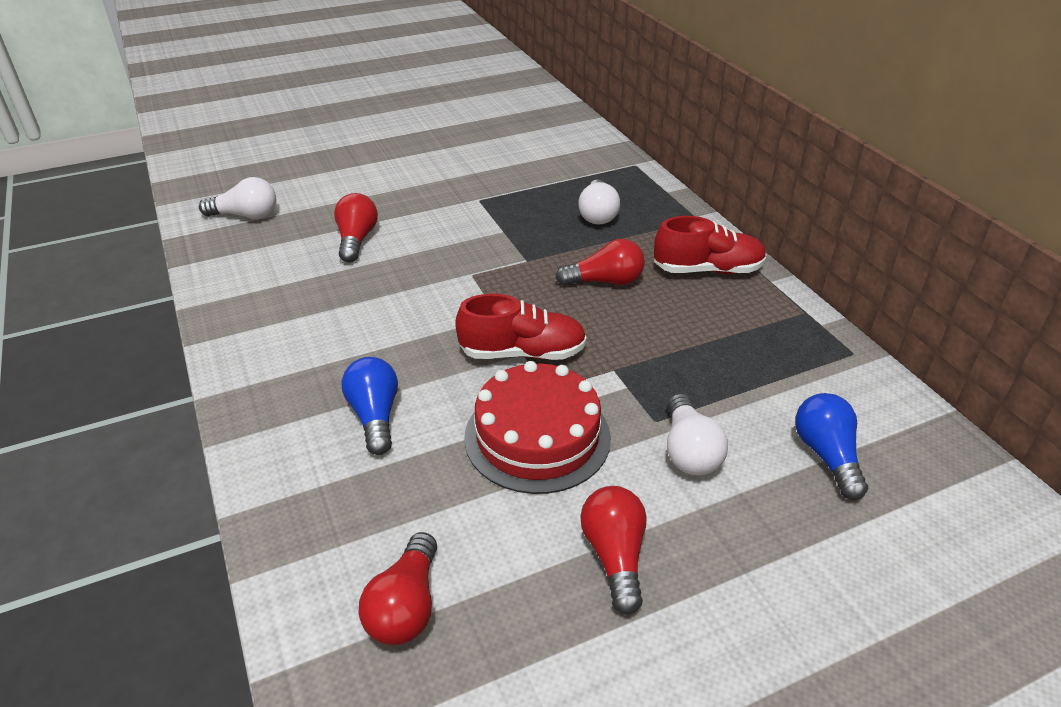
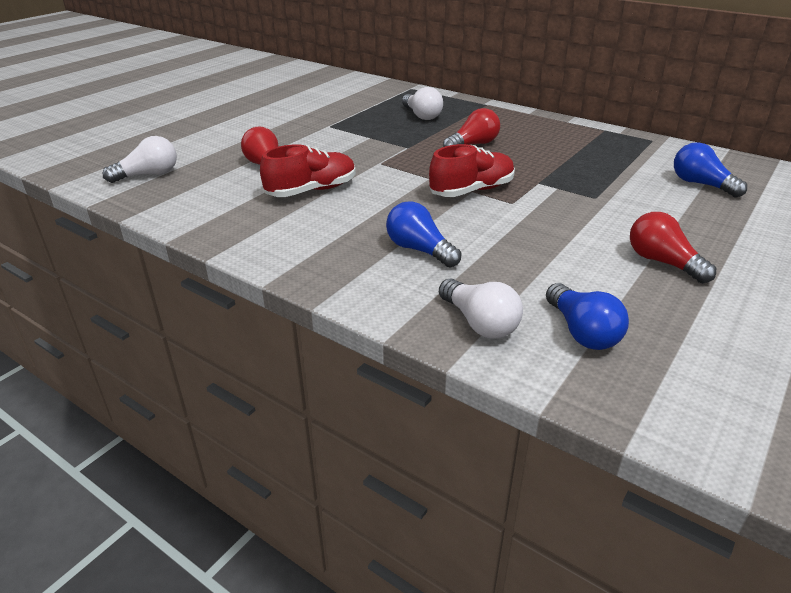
camera: 30 degrees left, 5 degrees down
red light bulb [358,532,437,645] -> blue light bulb [546,283,629,350]
red cake [464,361,611,494] -> none
red shoe [654,216,767,274] -> red shoe moved to [260,144,356,197]
white light bulb [667,393,728,475] -> white light bulb moved to [439,278,523,339]

